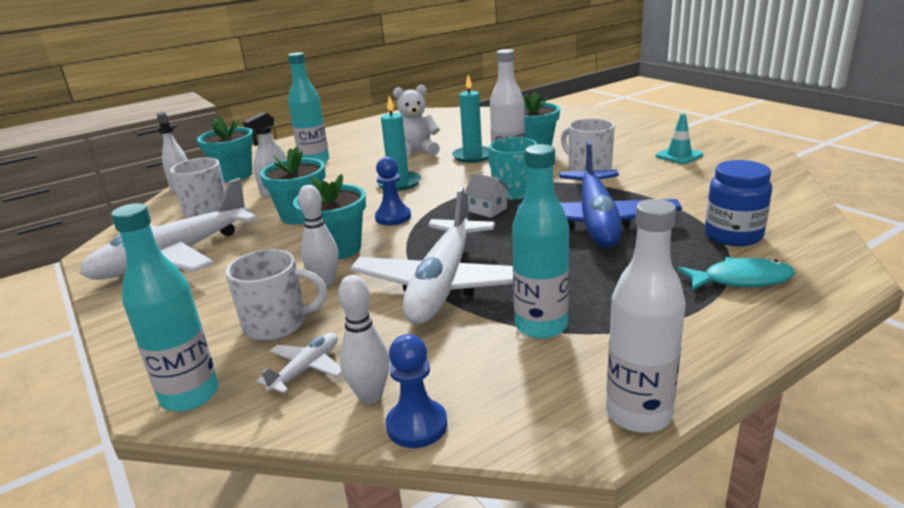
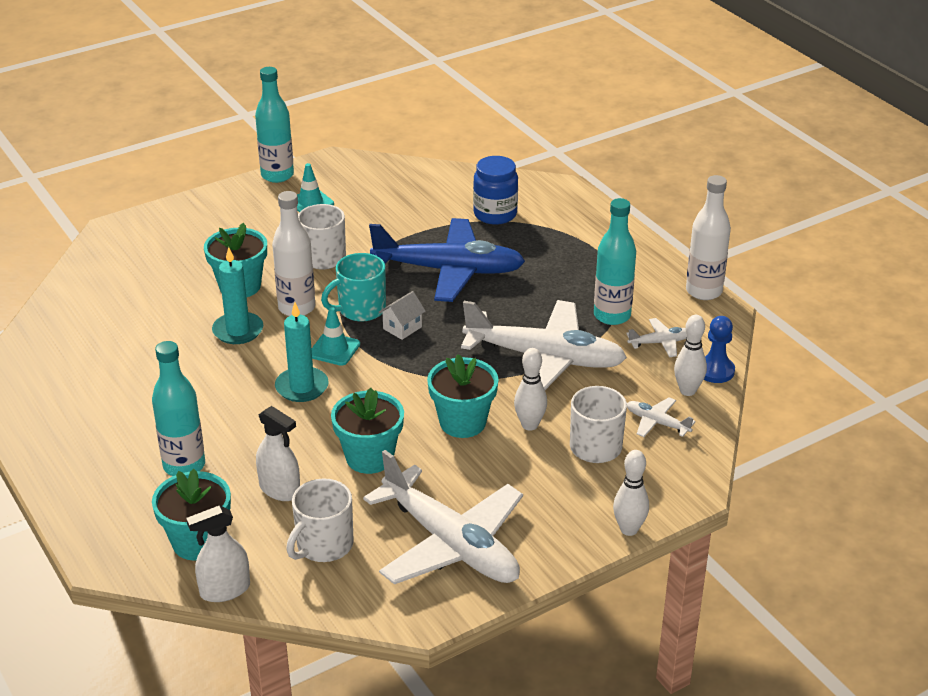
camera: 90 degrees left, 10 degrees up
turquoise bottle [111,203,219,412] -> turquoise bottle moved to [255,67,294,183]
blue pawn [375,157,411,225] -> none
white teddy bear [393,85,440,158] -> none
turquoise fish [678,257,795,291] -> none
none -> turquoise traffic cone [311,307,360,366]
none -> white bowling pin [613,450,649,536]
none -> white plane [626,318,687,357]

